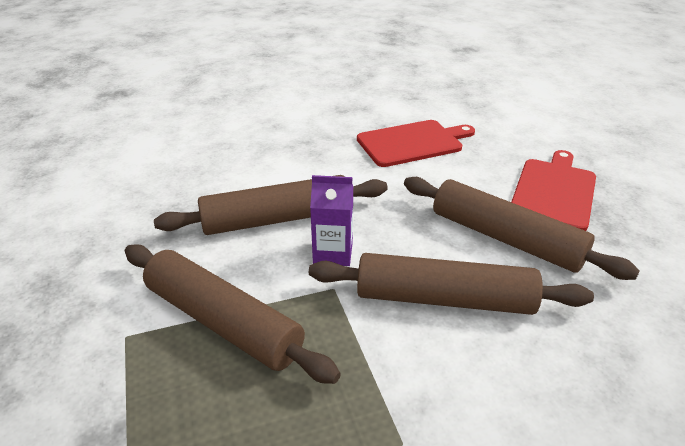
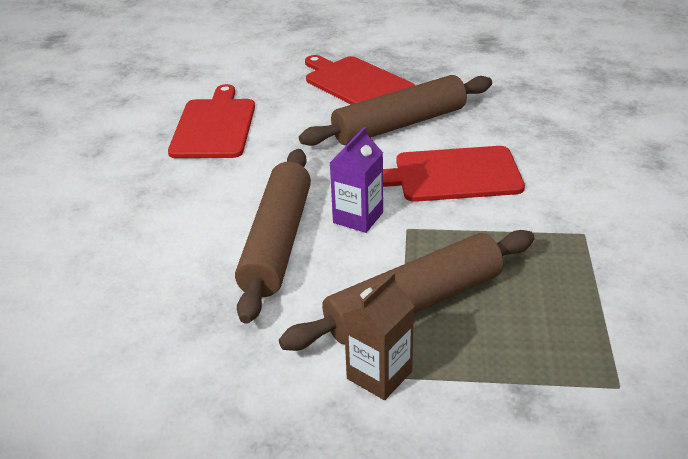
camera: 65 degrees left, 0 degrees up
brown rolling pin [309,253,594,315] -> red cutting board [383,146,525,202]
none -> brown carton [343,272,414,400]

